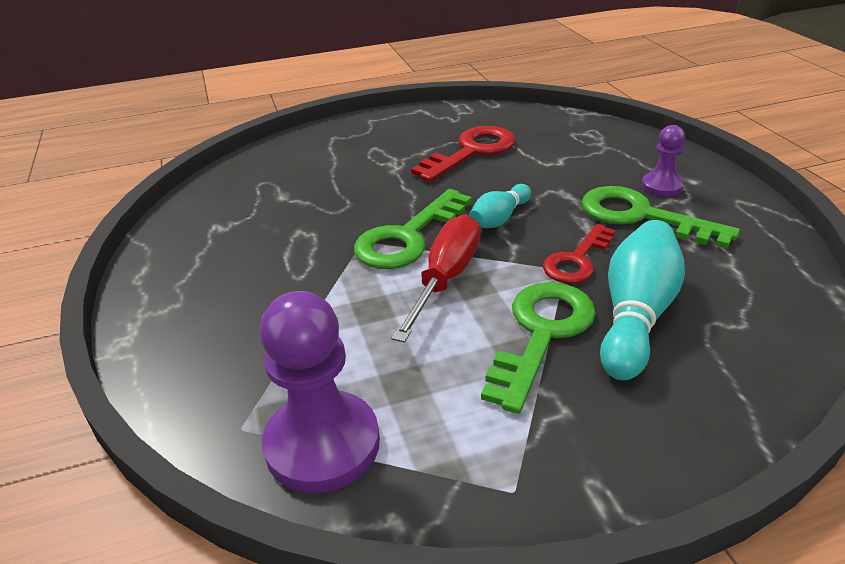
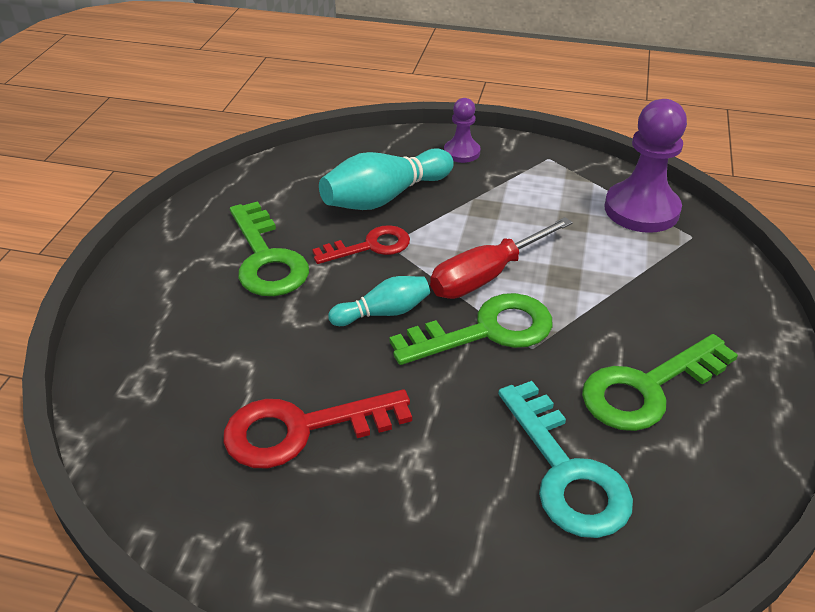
camera: 150 degrees left, 5 degrees up
green key [481,282,596,414] -> green key moved to [582,334,738,431]
purple pawn [642,125,685,197] -> purple pawn moved to [444,98,480,163]
none -> turquoise key [498,381,633,538]

